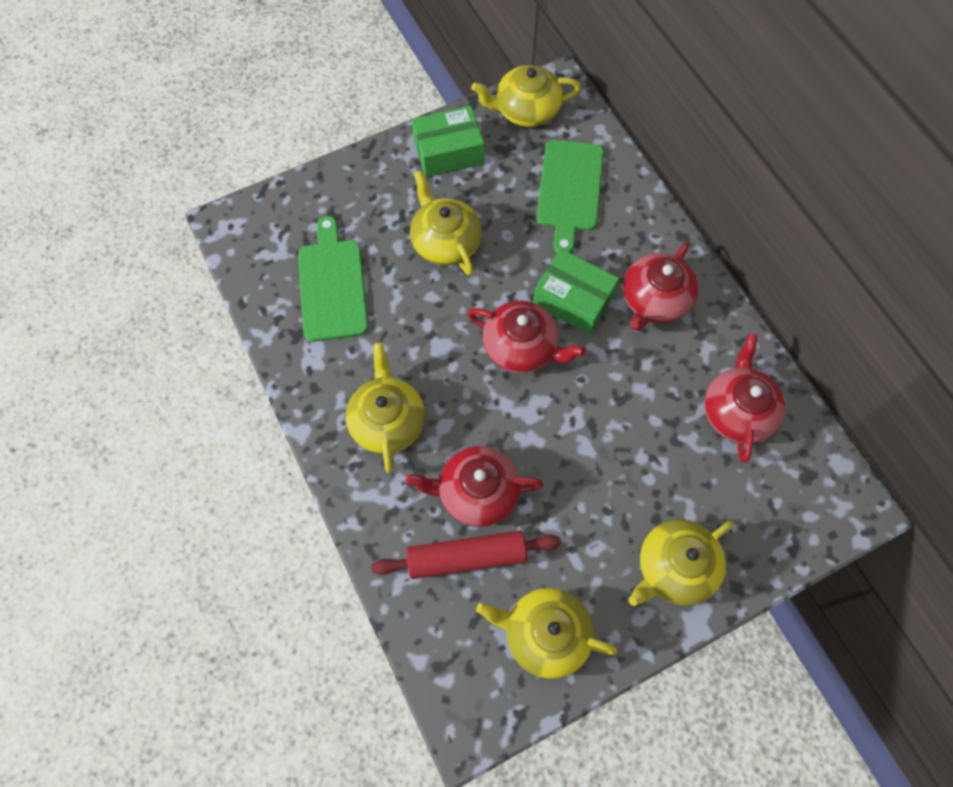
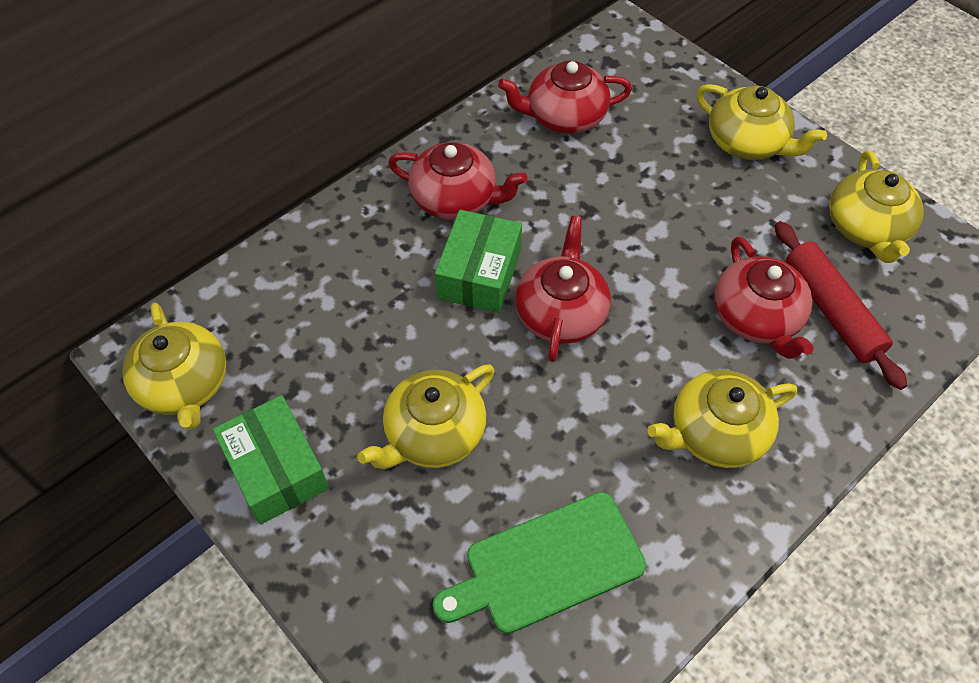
camera: 105 degrees left, 10 degrees down
green cutting board [536,140,604,253] -> none

